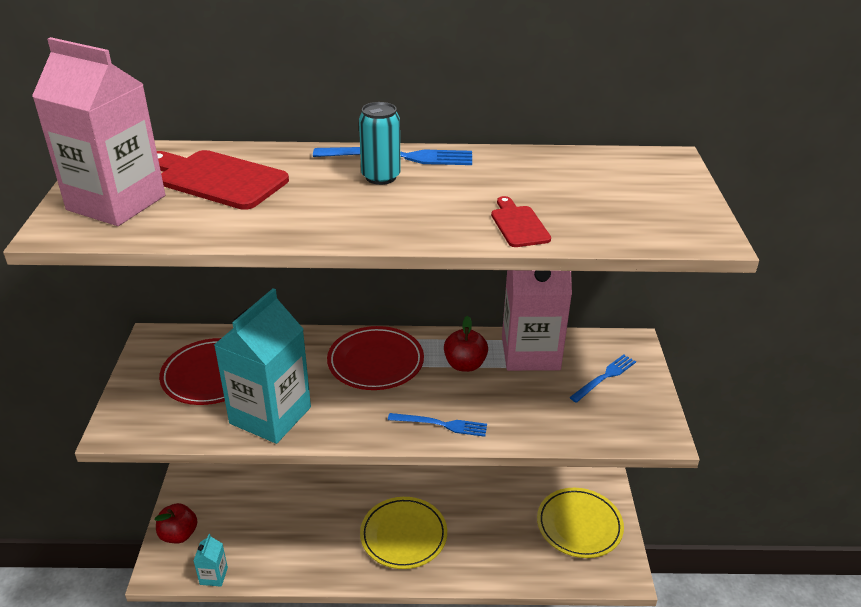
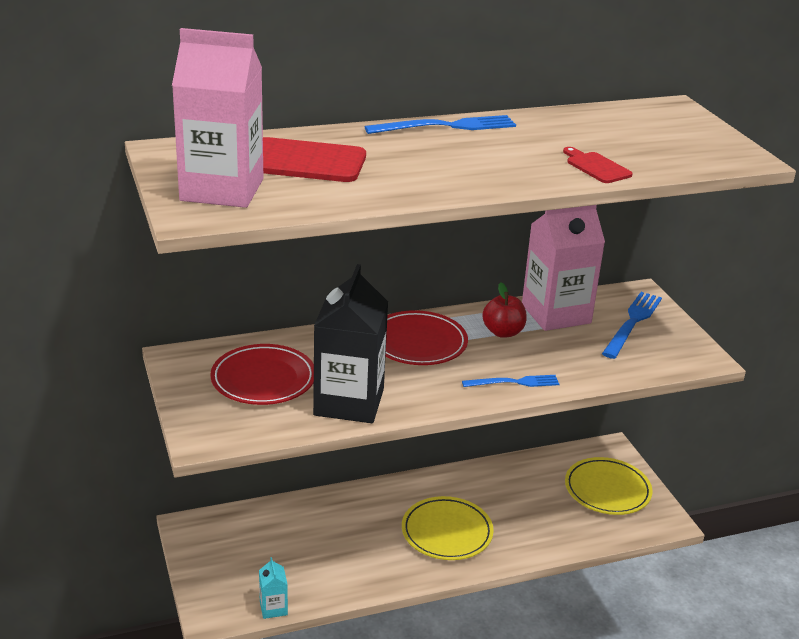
camera: 20 degrees left, 5 degrees down
red apple [155,503,198,543] -> none
turquoise carton [214,288,311,444] -> black carton [313,264,388,423]
turquoise can [359,102,401,185] -> none
blue fork [569,354,636,403] -> blue fork [602,292,662,359], size x1.53

